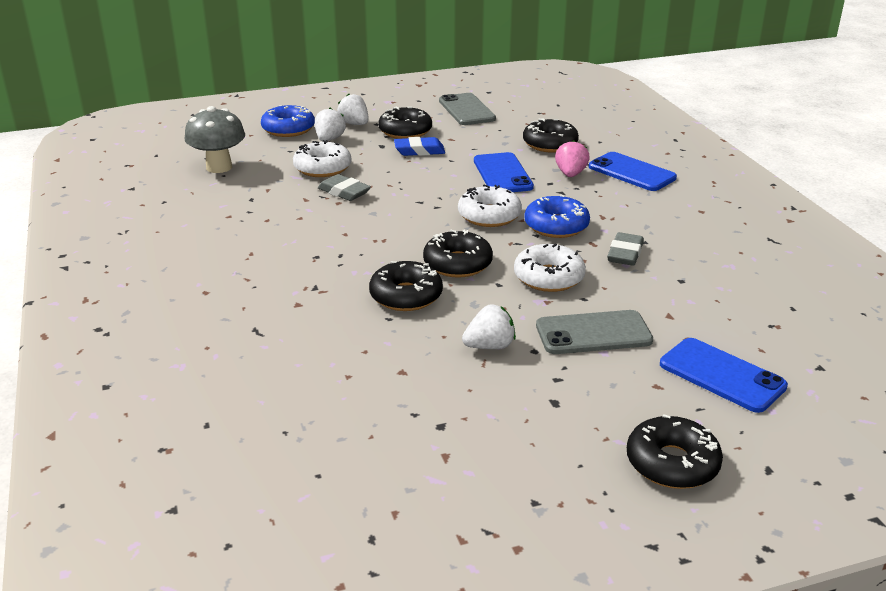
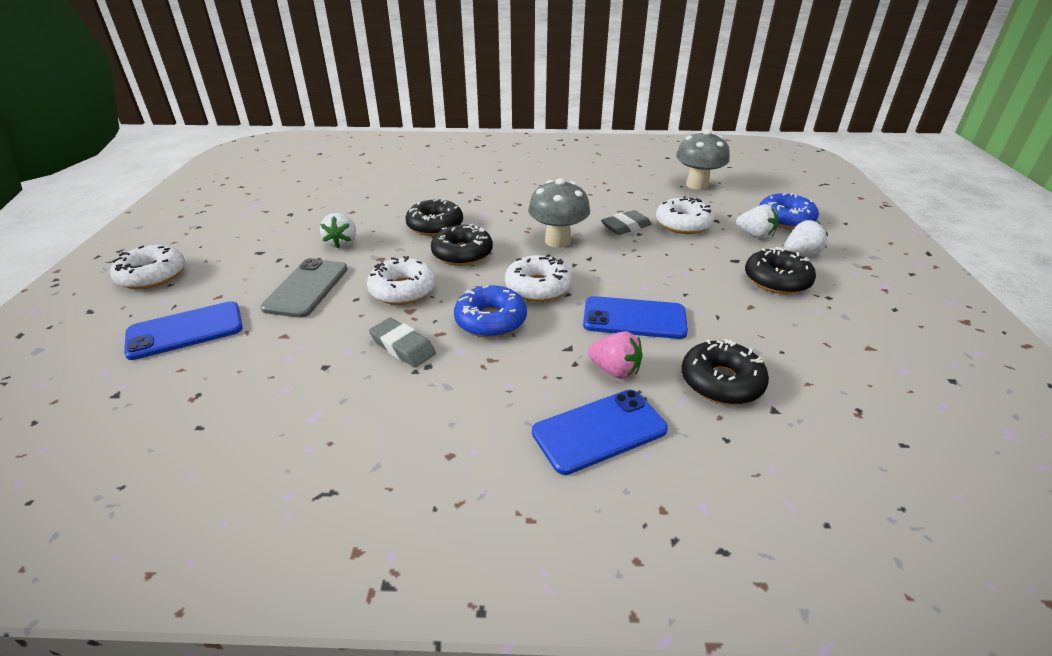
camera: 110 degrees right, 5 degrees up
blue eraser [394,137,445,156] -> none
grey phone [439,93,496,125] -> none
black donut [627,414,723,489] -> white donut [110,245,185,289]
none -> grey mushroom [528,178,590,248]

